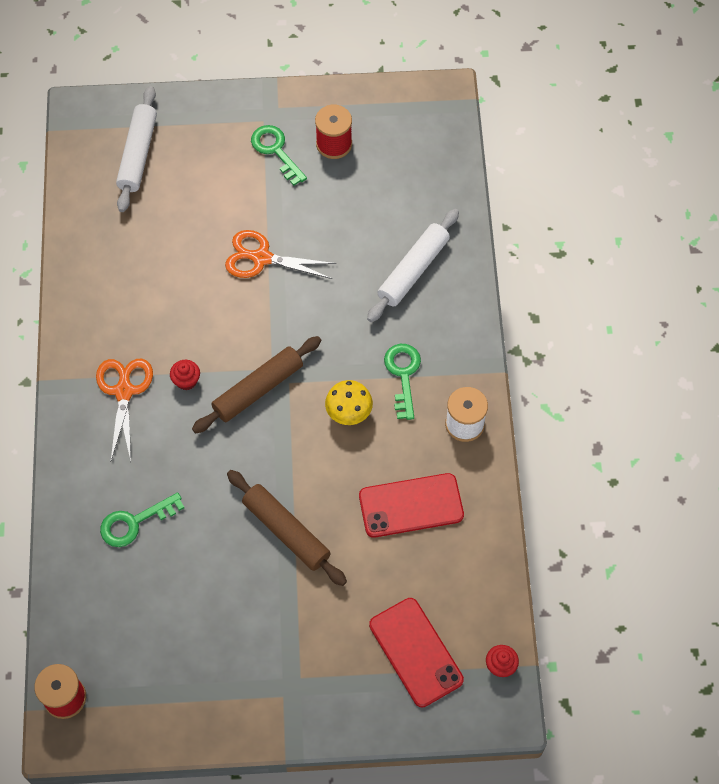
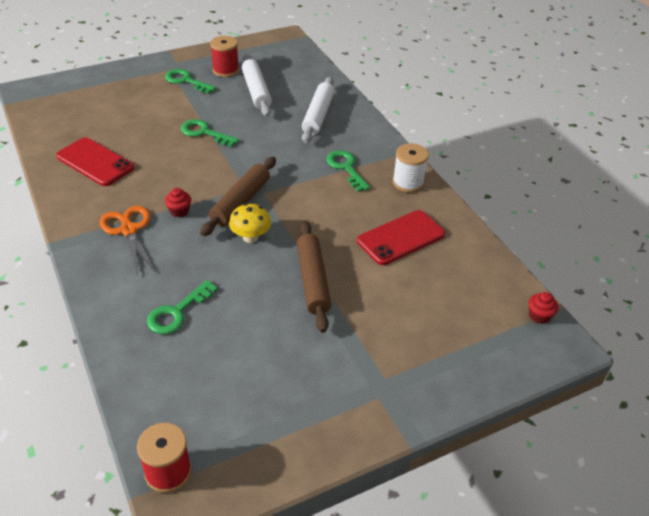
camera: 25 degrees left, 20 degrees down
white rolling pin [116,86,157,212] -> white rolling pin moved to [242,54,272,117]
orange scissors [225,230,336,279] -> green key [181,119,239,147]
brown rolling pin [227,470,347,586] -> brown rolling pin turned 60 degrees clockwise [297,221,331,333]
yellow mushroom [325,380,373,425] -> yellow mushroom moved to [229,203,271,243]
red phone [369,598,464,707] -> red phone moved to [56,137,134,186]

